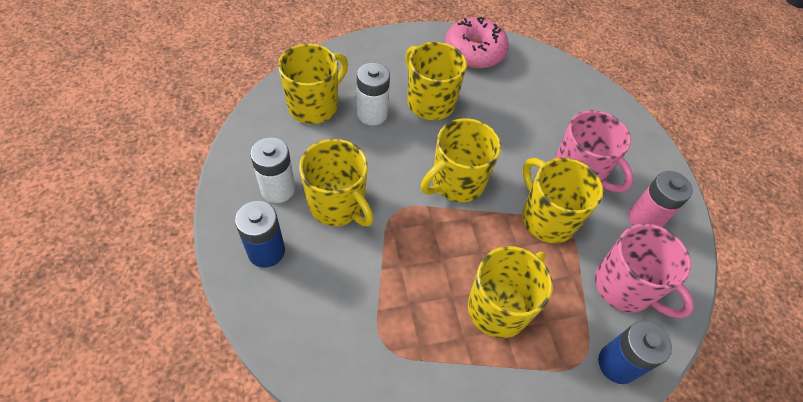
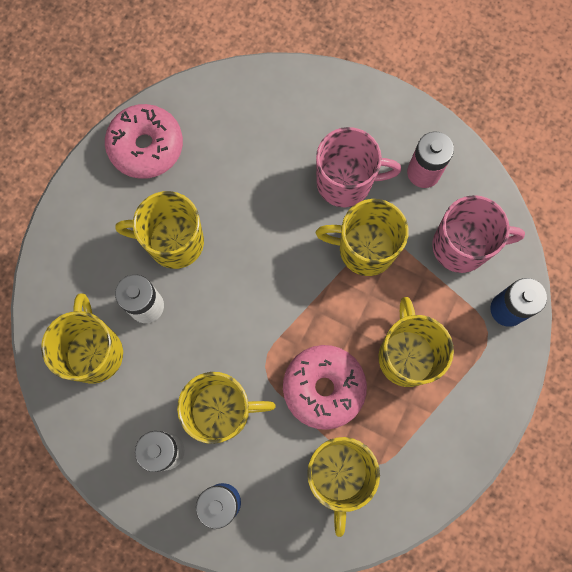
camera: 45 degrees left, 20 degrees up
yellow mug [421,118,501,202] -> yellow mug moved to [307,437,380,537]
none -> pink donut [283,345,367,430]

